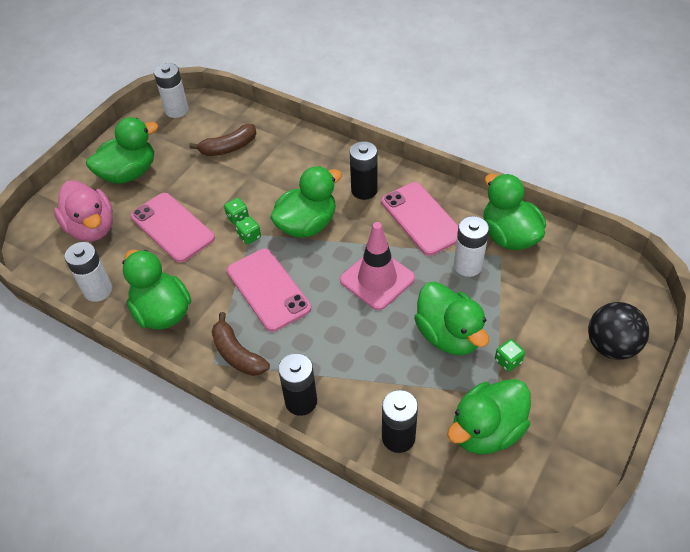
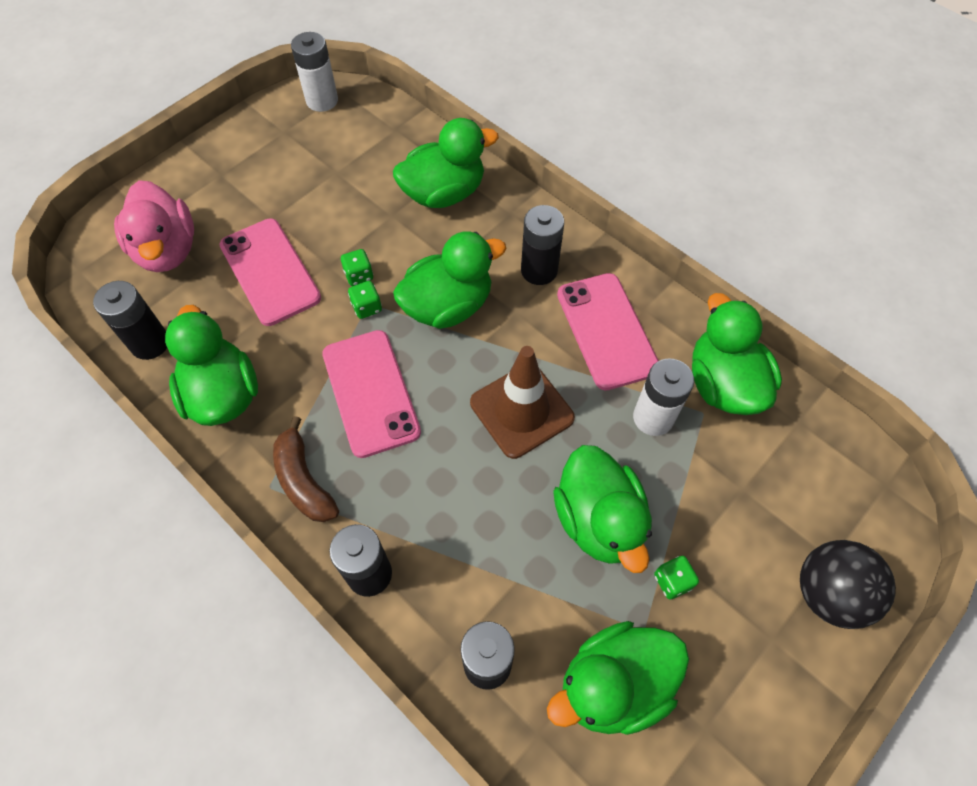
camera: 10 degrees right, 10 degrees up
white battery [65,242,112,302] -> black battery [93,281,167,360]
green duck [86,117,158,184] -> green duck moved to [393,118,499,208]
brown banana [189,124,256,156] -> none
pink traffic cone [340,222,415,310] -> brown traffic cone [470,346,575,459]

